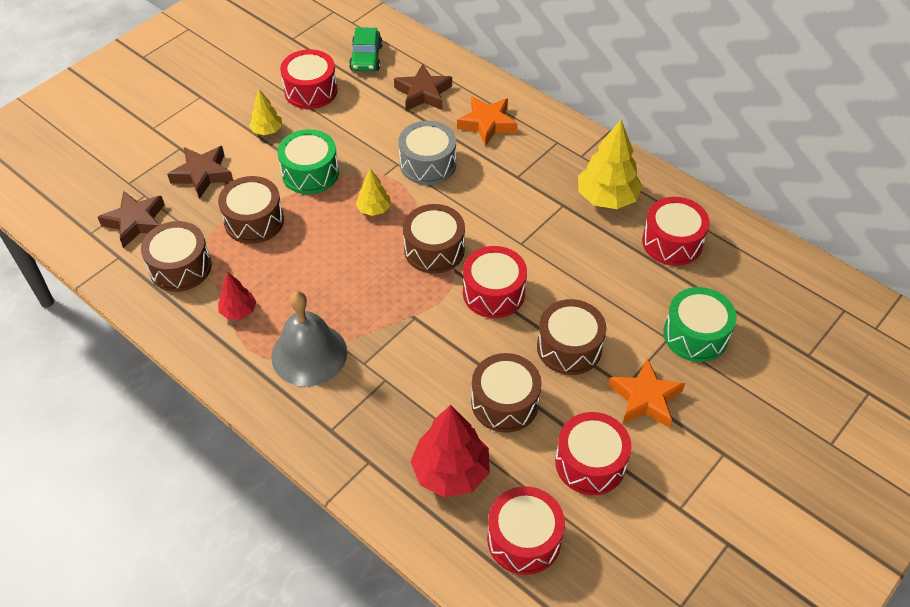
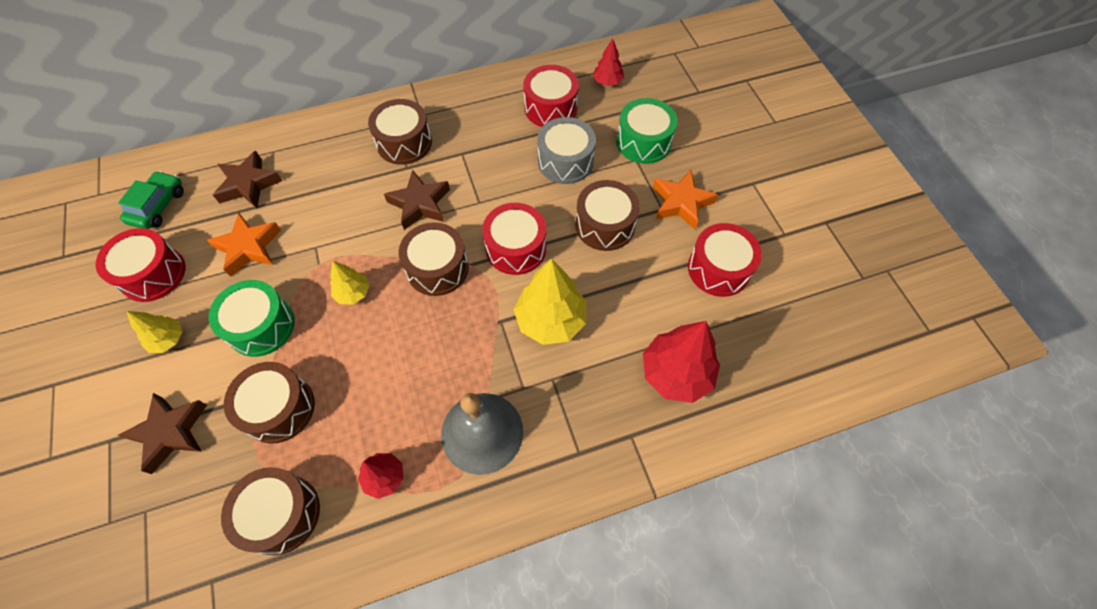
camera: 60 degrees left, 10 degrees up
brown star [98,191,165,248] -> brown star moved to [384,170,450,230]
green car [349,27,383,71] -> green car turned 105 degrees counterclockwise [118,171,184,229]
grey drum [398,121,456,185] -> grey drum moved to [537,117,596,184]
orange star [457,96,518,146] -> orange star moved to [207,213,281,277]
brown drum [471,353,542,433] -> brown drum moved to [368,99,432,165]
red drum [487,486,565,575] -> none
yellow tree [578,120,643,209] -> yellow tree moved to [513,259,587,345]
none -> red tree [593,38,624,86]

